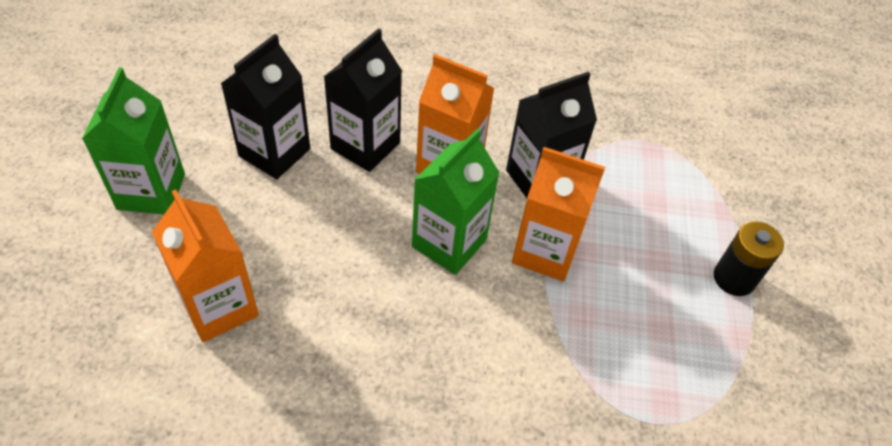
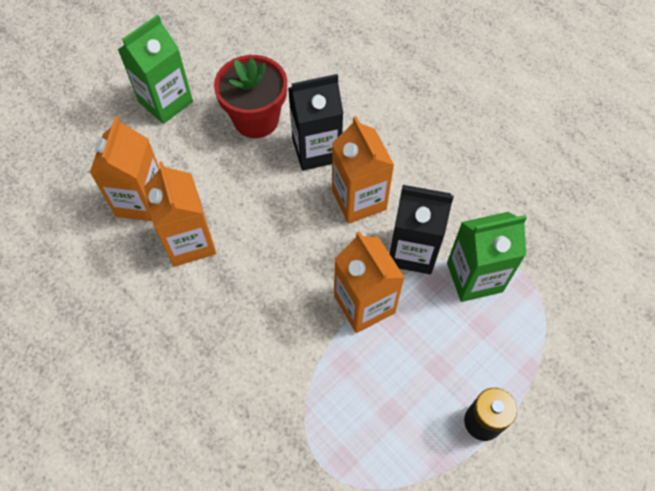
camera: 45 degrees right, 10 degrees up
black carton [221,34,310,179] -> red flower pot [214,55,287,138]
green carton [412,129,500,275] -> green carton moved to [447,212,527,302]
none -> orange carton [144,161,216,267]

